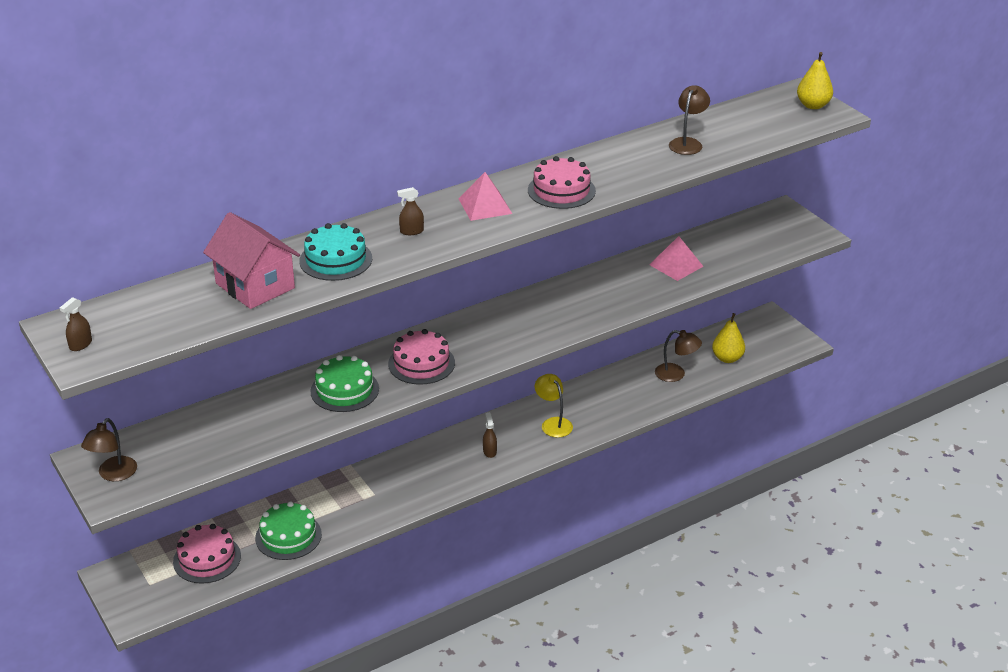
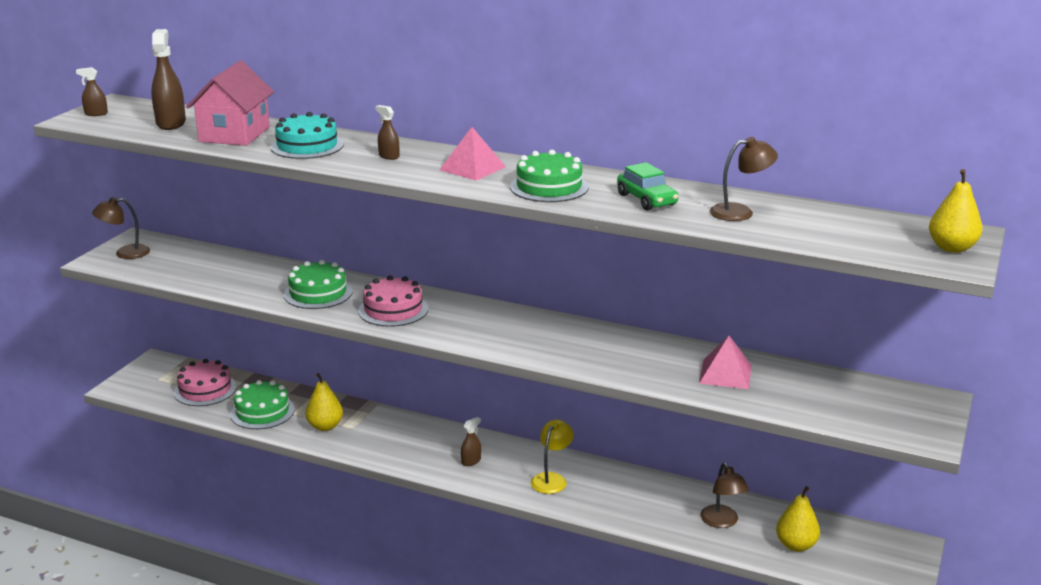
camera: 55 degrees right, 10 degrees down
pink cake [528,156,596,209] -> green cake [510,150,589,202]
none -> brown spray bottle [151,29,186,130]
none -> yellow pear [306,373,343,431]
none -> green car [617,162,679,211]

